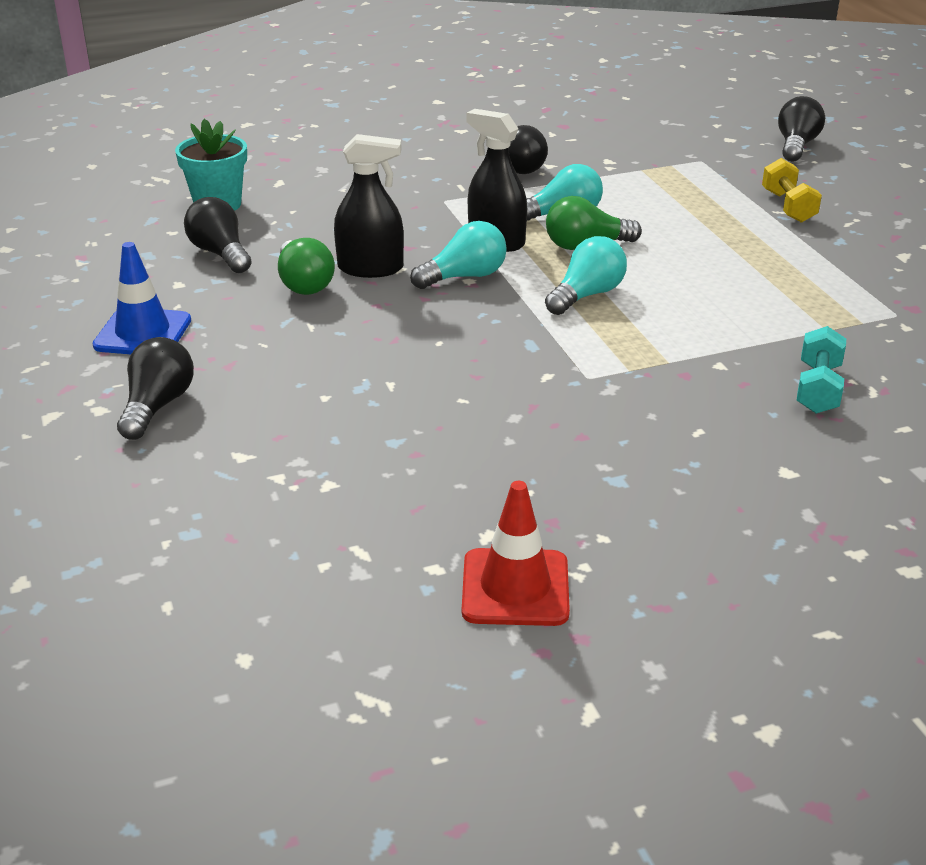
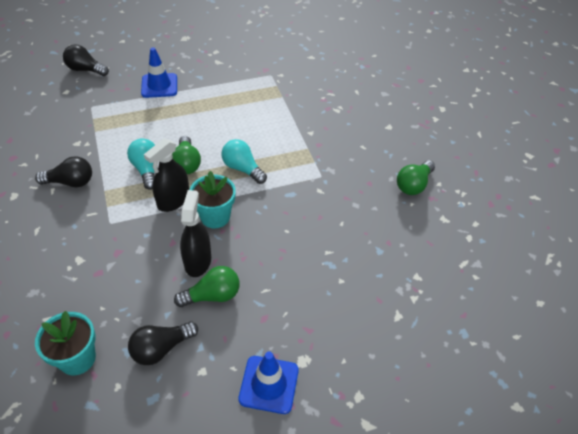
camera: 90 degrees left, 15 degrees up
black light bulb [117,337,194,440] -> none
turquoise light bulb [410,221,507,289] -> turquoise flower pot [189,171,236,228]
red traffic cone [462,481,570,626] -> none
yellow dumbbell [762,158,822,223] -> blue traffic cone [141,47,177,98]
turquoise dumbbell [797,326,846,414] -> none
none -> green light bulb [397,161,435,195]

